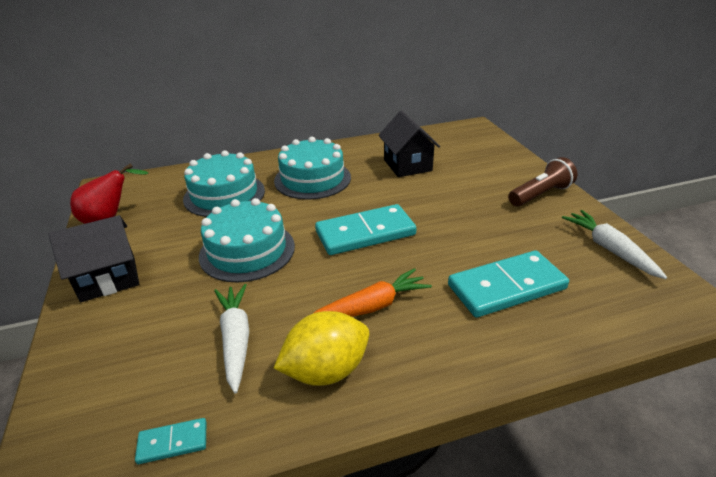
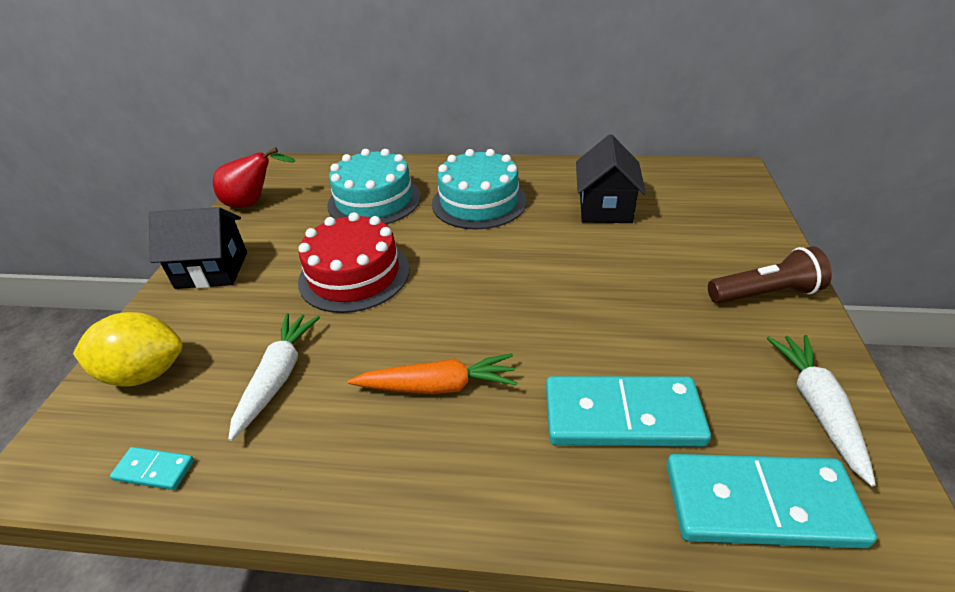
camera: 25 degrees right, 5 degrees up
turquoise cake [199,198,295,282] -> red cake [298,212,409,313]
yellow lemon [274,311,370,386] -> yellow lemon moved to [73,312,183,387]
turquoise domino [315,204,417,255] -> turquoise domino moved to [666,454,877,548]

